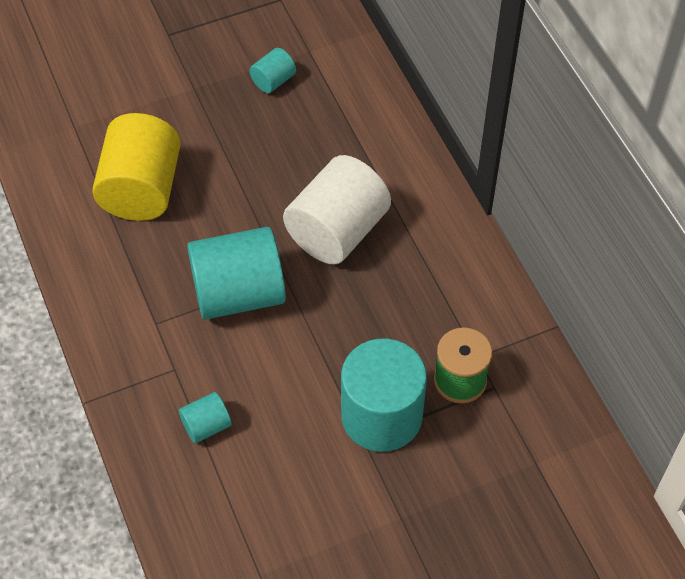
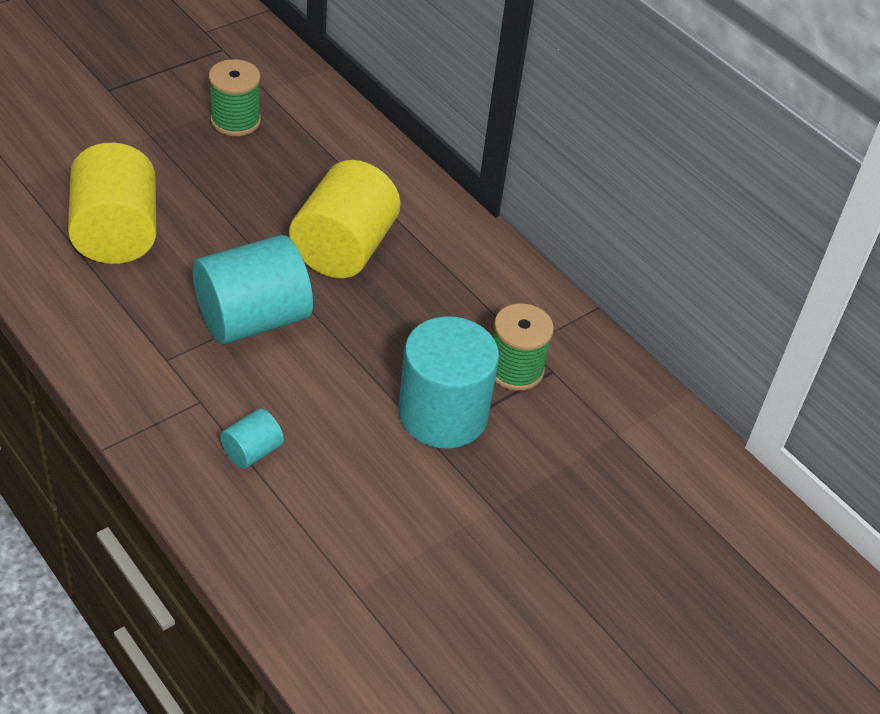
camera: 20 degrees left, 10 degrees down
turquoise cylinder [249,48,296,93] -> green spool [209,59,261,136]
white cylinder [283,155,391,265] -> yellow cylinder [289,160,400,278]

